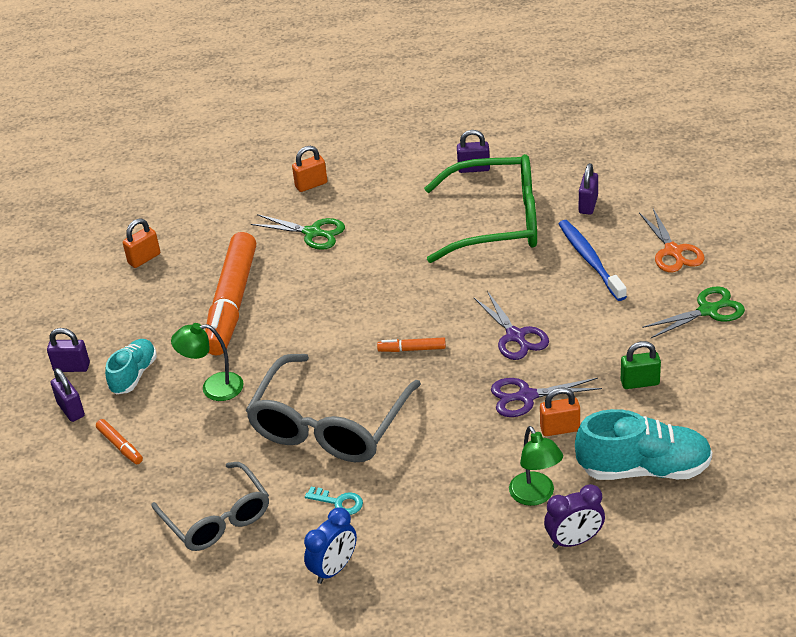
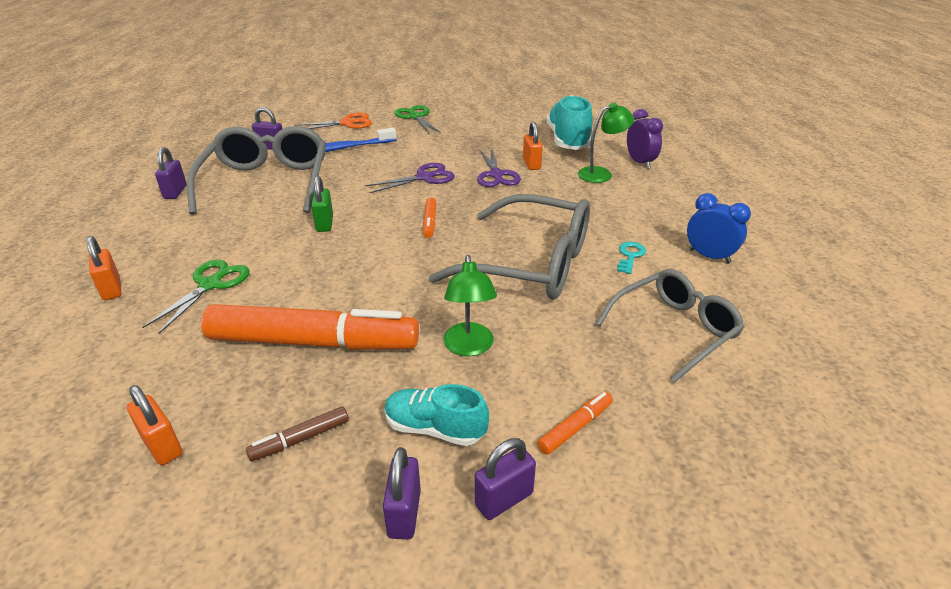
camera: 95 degrees left, 5 degrees down
green glasses [424,154,537,263] -> grey glasses [187,126,326,215]
green padlock [621,341,661,389] -> green padlock moved to [311,176,333,232]
none -> brown marker [246,406,349,461]

